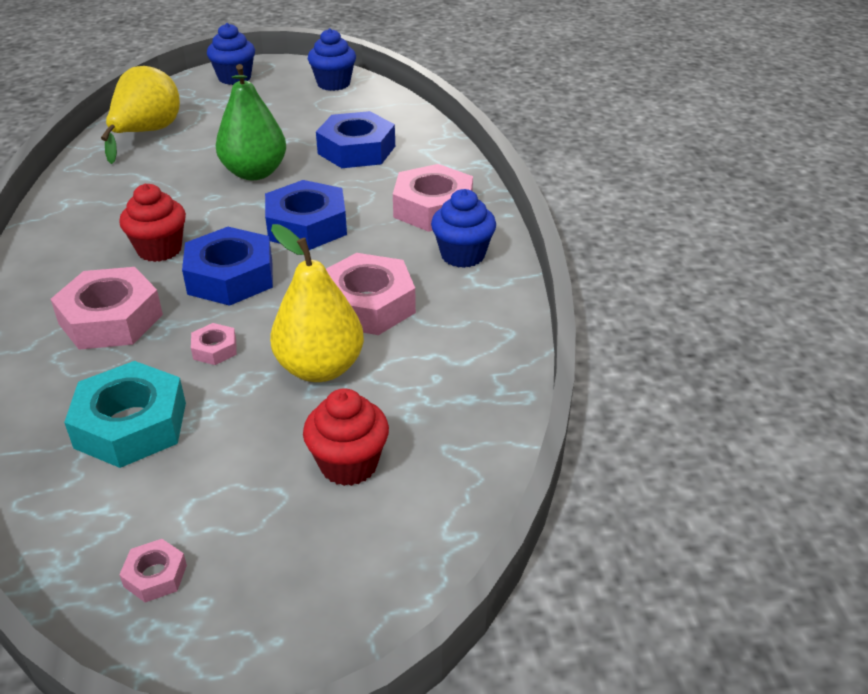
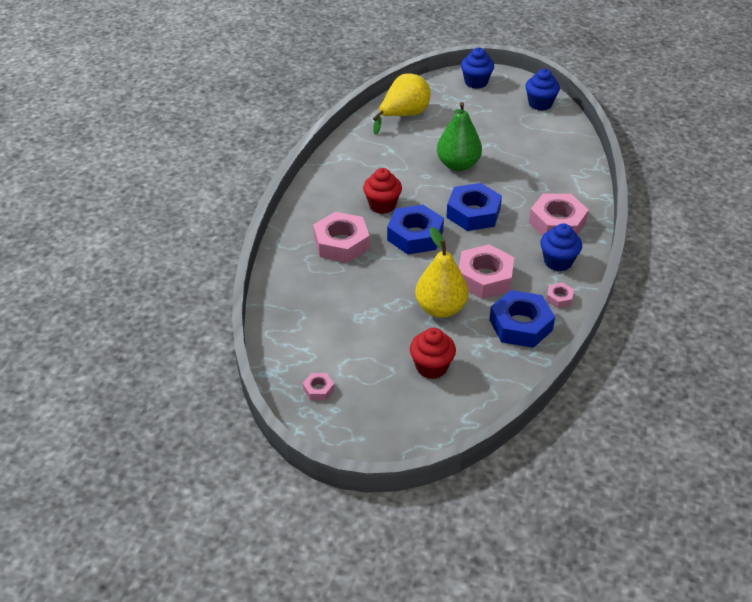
camera: 25 degrees right, 5 degrees up
turquoise nut [64,361,186,468] -> none
pink nut [191,323,237,365] -> pink nut moved to [546,282,574,308]
blue nut [316,111,395,168] -> blue nut moved to [489,290,555,348]

